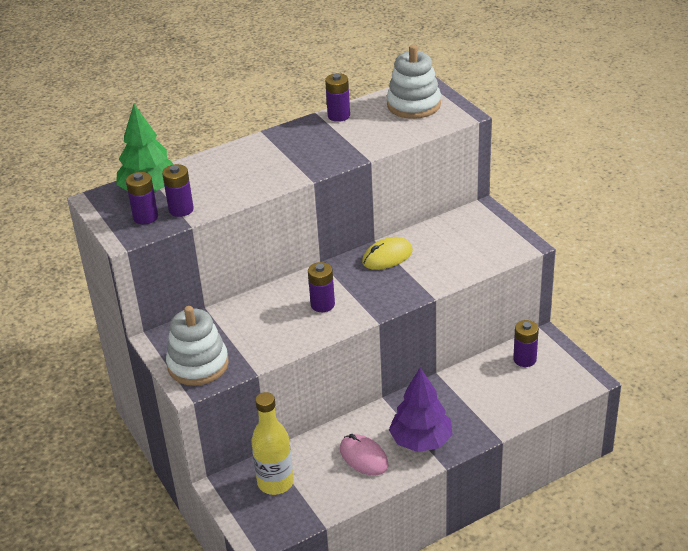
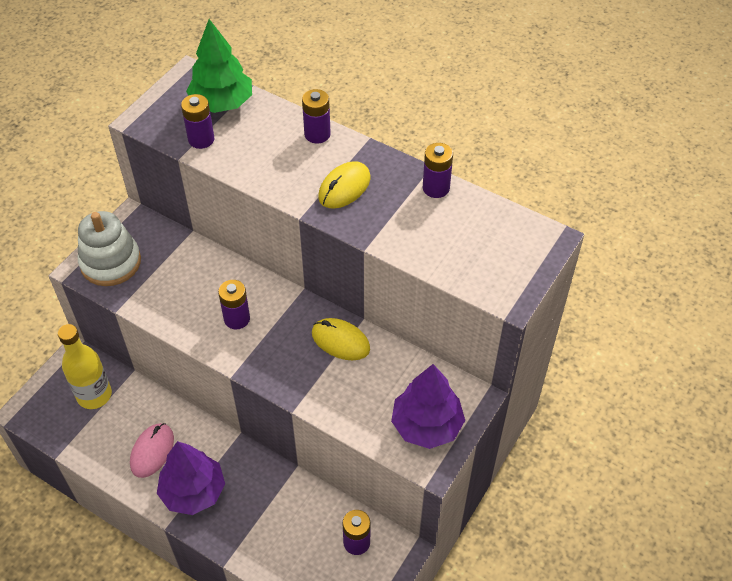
camera: 60 degrees right, 15 degrees up
purple battery [126,172,158,225] -> purple battery moved to [302,89,331,144]
white stacking toy [387,45,441,119] -> none
none -> yellow mouse [318,161,370,209]
none -> purple tree [391,364,465,449]

